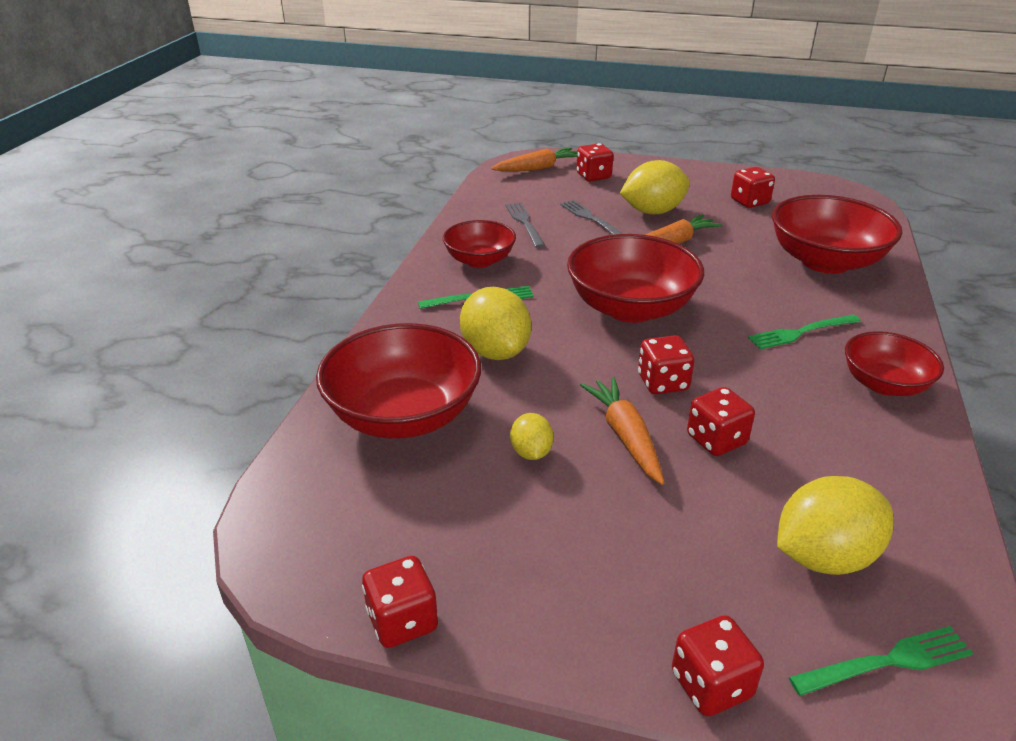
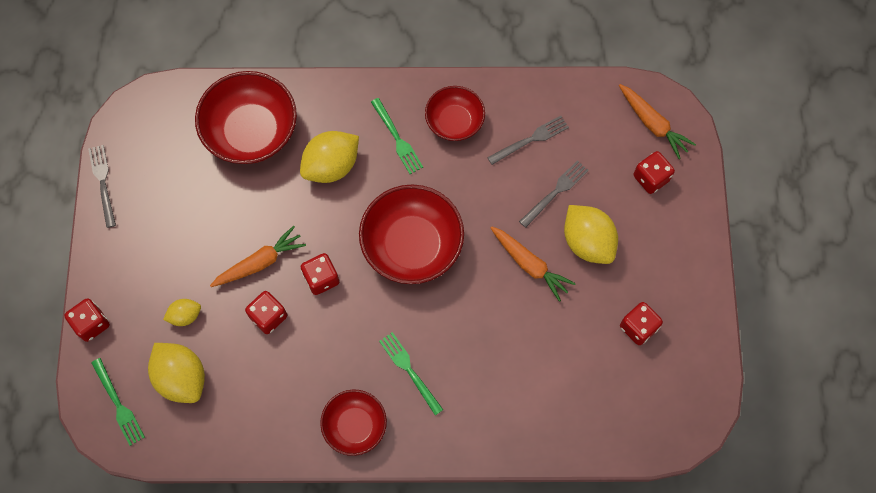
camera: 75 degrees right, 35 degrees up
red dice [362,556,438,648] -> grey fork [88,145,116,228]
yellow lemon [510,413,554,460] -> yellow lemon moved to [163,299,201,326]
red bowl [772,195,902,274] -> none

